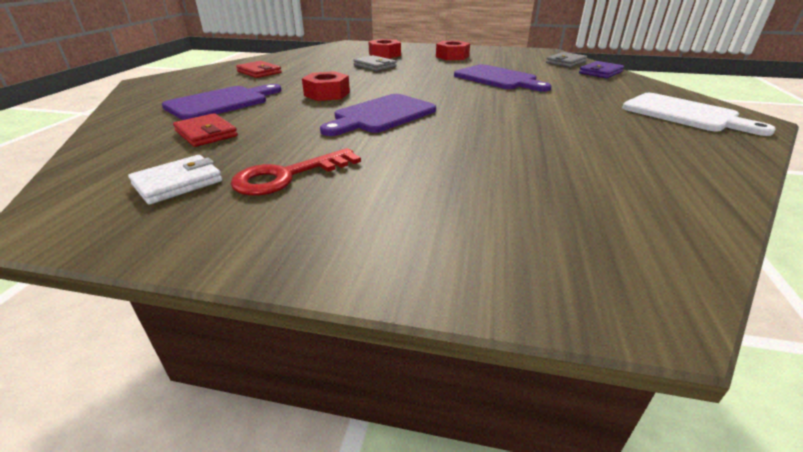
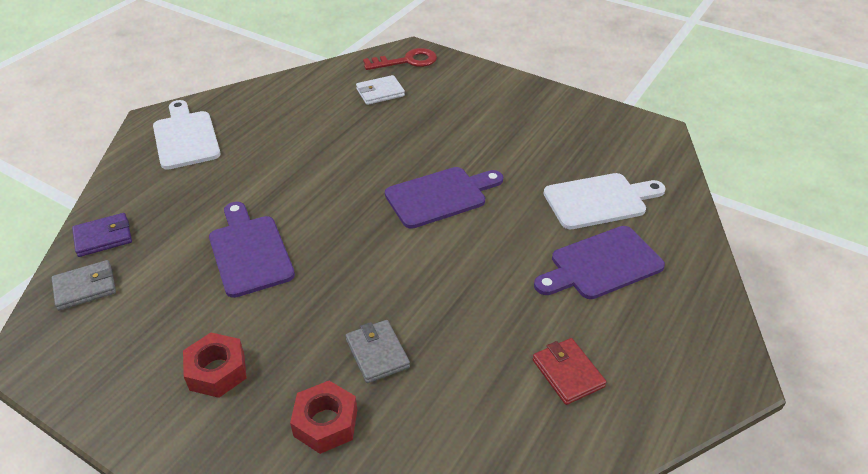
camera: 160 degrees left, 10 degrees up
white wallet [128,155,222,205] -> white wallet moved to [356,75,405,105]
red wallet [173,113,238,147] -> white cutting board [544,173,666,229]
red key [231,148,361,195] -> red key moved to [363,48,437,70]
red nut [302,71,350,101] -> none

